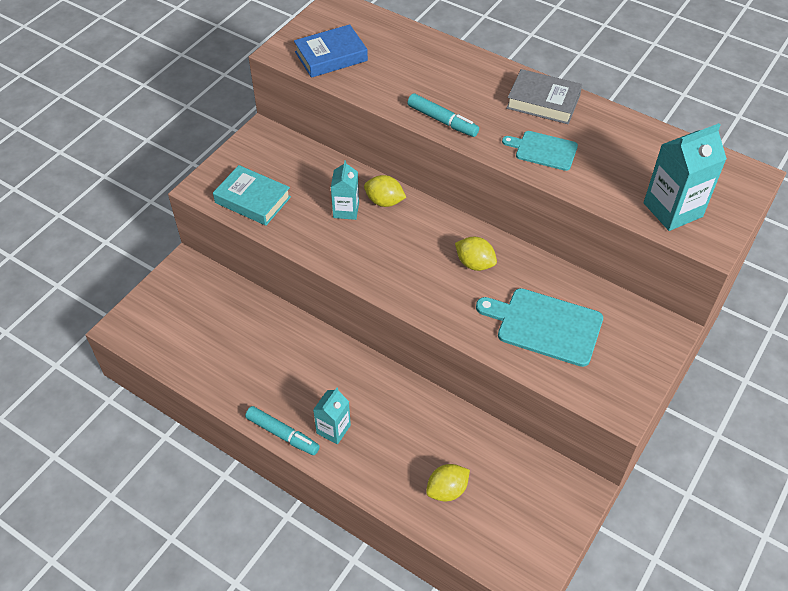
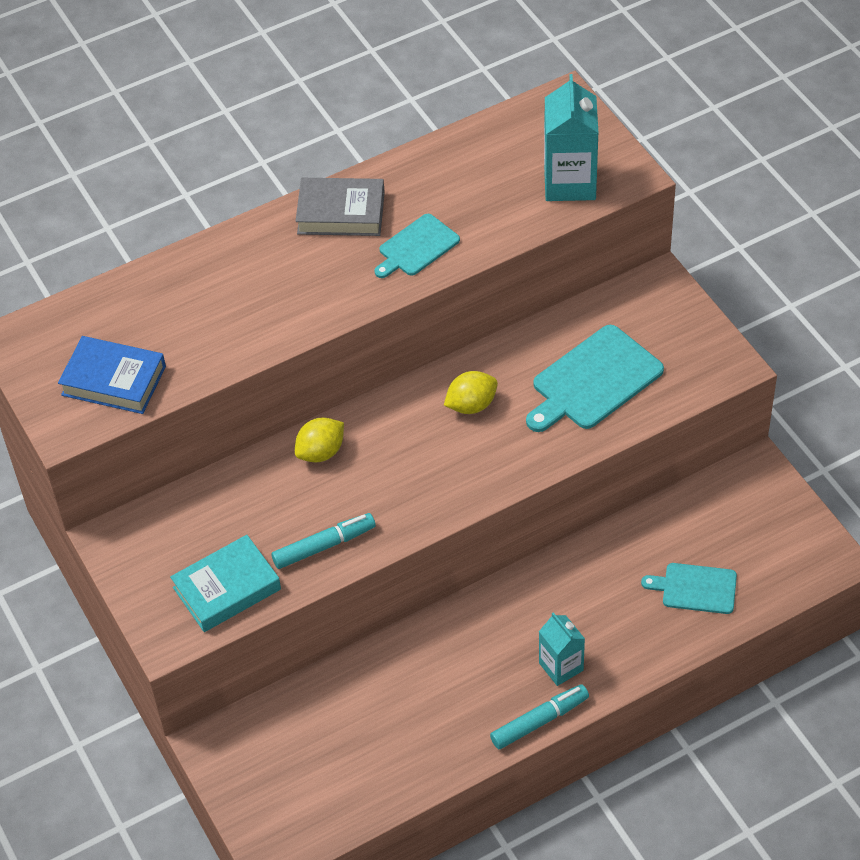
camera: 60 degrees left, 0 degrees up
blue book [294,24,368,78] -> blue book turned 75 degrees counterclockwise [58,336,166,414]
turquoise carton [331,160,359,220] -> none
turquoise marker [407,94,479,137] -> turquoise marker moved to [271,513,376,569]
yellow lemon [426,464,470,502] -> turquoise cutting board [641,563,737,614]
grey book [506,69,582,124] -> grey book turned 45 degrees clockwise [296,178,385,236]

